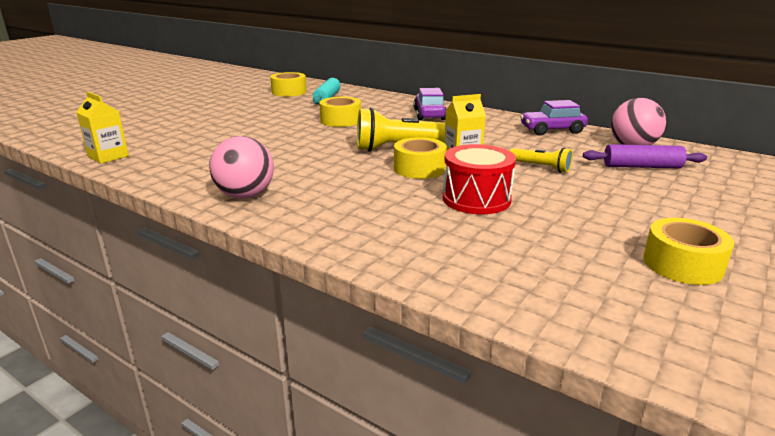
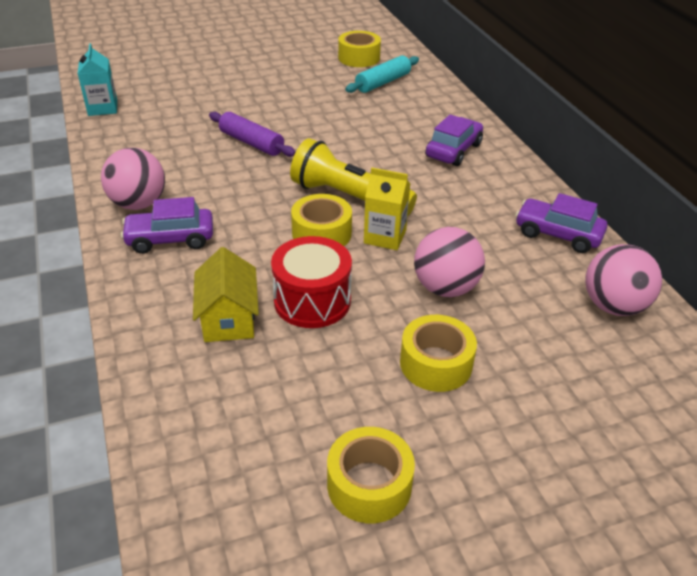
camera: 35 degrees right, 15 degrees up
yellow carton [76,92,129,164] -> turquoise carton [77,43,117,116]
yellow tape [319,97,361,127] -> yellow tape moved to [400,315,477,392]
yellow flashlight [510,148,573,173] -> pink ball [414,227,485,297]
purple rolling pin [583,144,707,168] -> purple rolling pin moved to [209,112,296,157]
none -> purple car [121,197,213,254]
none -> yellow house [193,247,259,342]

